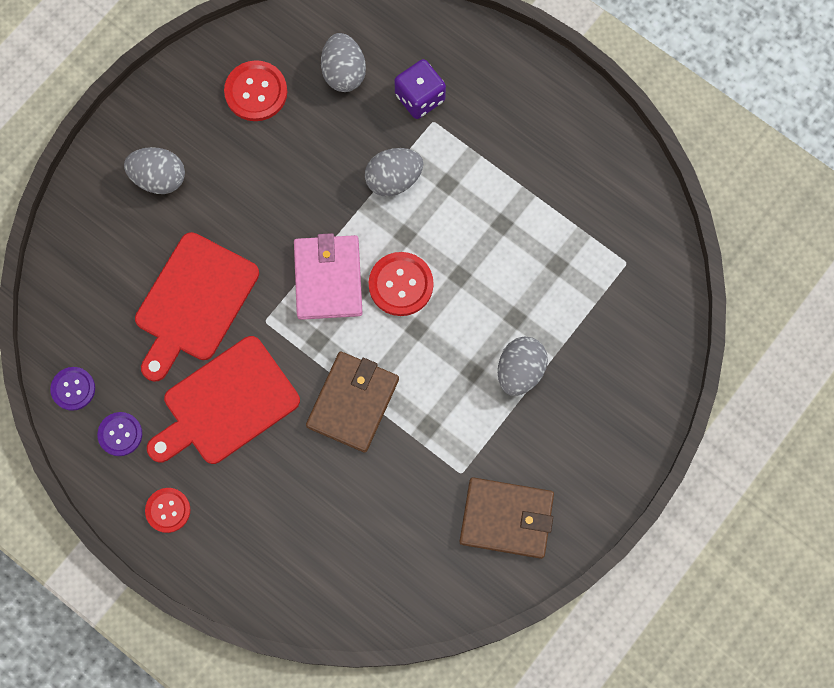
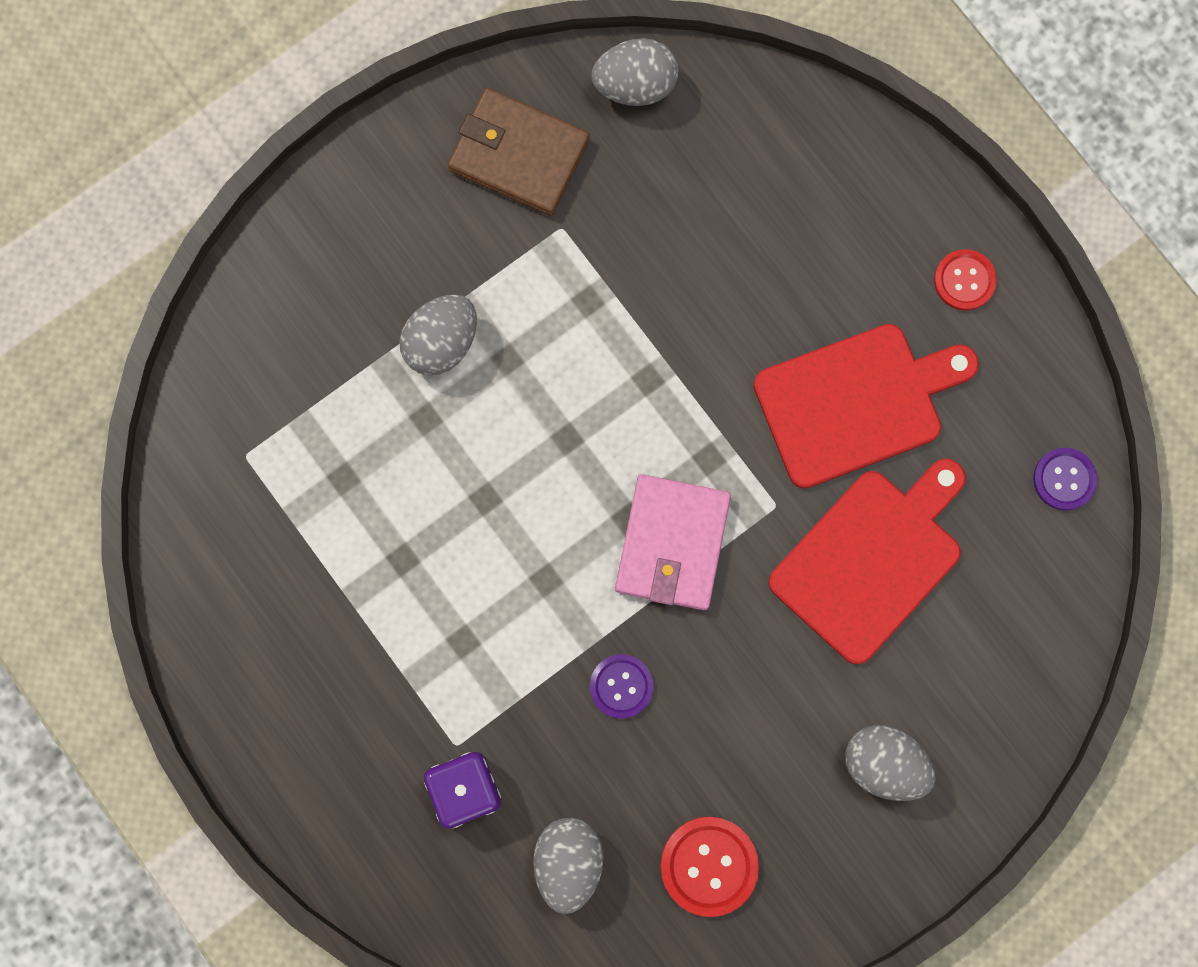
camera: 165 degrees left, 5 degrees up
purple button [97,412,142,456] -> purple button moved to [590,654,654,719]
brown wallet [306,352,399,452] -> none
grey egg [365,148,423,197] -> grey egg moved to [592,38,678,106]
red button [369,252,434,316] -> none

